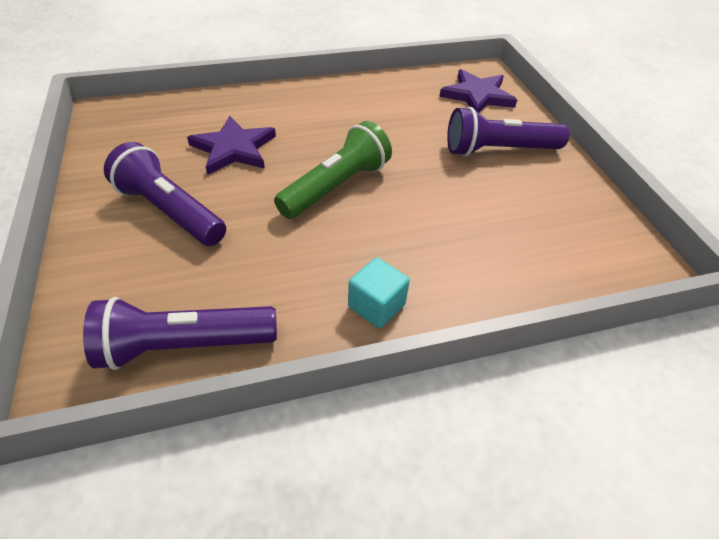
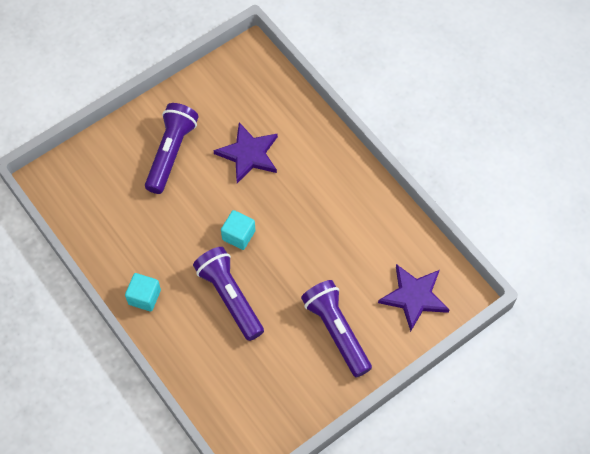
camera: 70 degrees right, 15 degrees up
purple flashlight [83,297,277,370] -> purple flashlight moved to [193,247,264,341]
green flashlight [274,121,392,219] -> turquoise cube [221,210,255,250]

